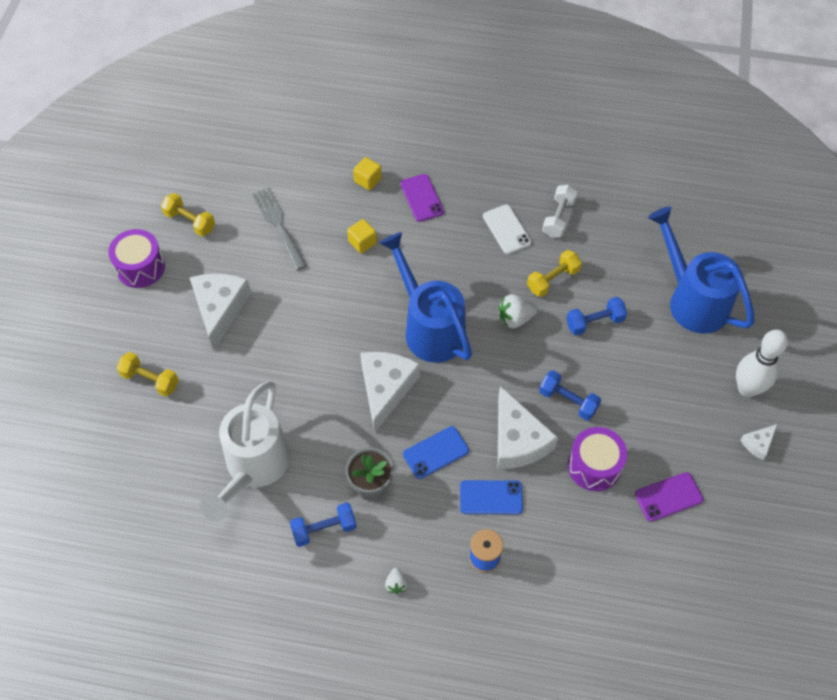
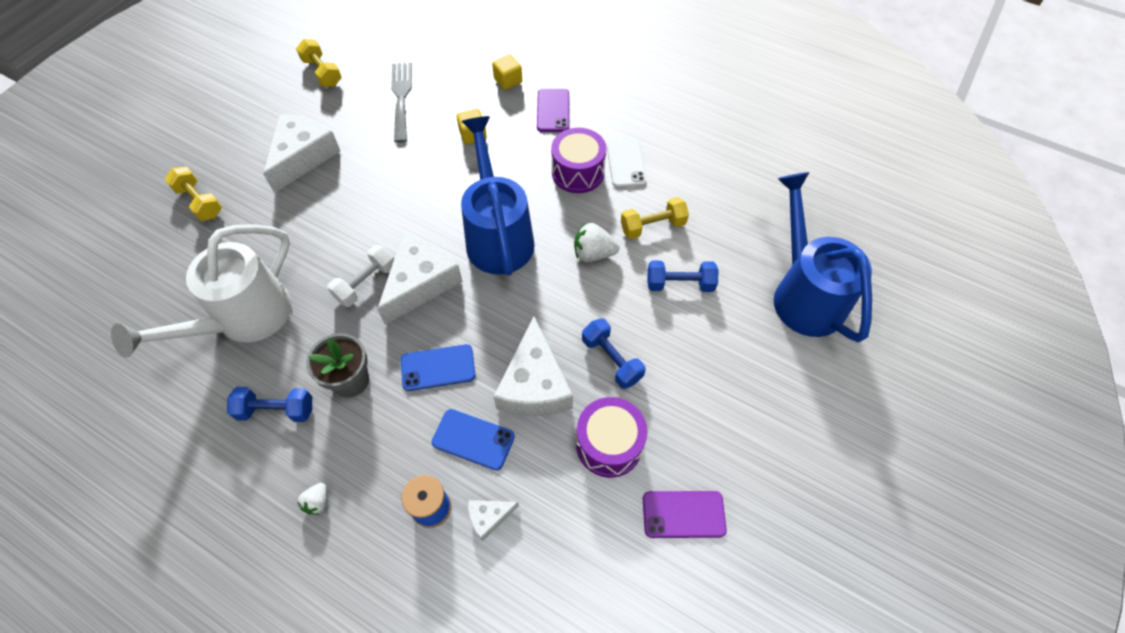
camera: 20 degrees right, 0 degrees up
purple drum [108,229,165,288] -> purple drum moved to [551,128,606,193]
white dumbbell [542,185,578,237] -> white dumbbell moved to [327,245,394,307]
white bowling pin [736,330,788,397] -> none
white cheese [740,424,777,460] -> white cheese moved to [468,500,519,542]

